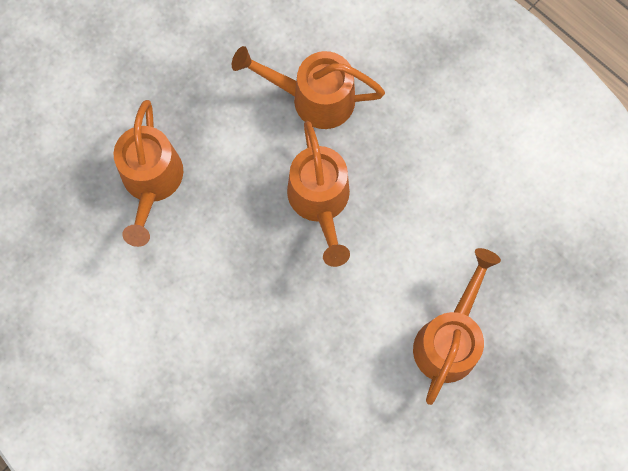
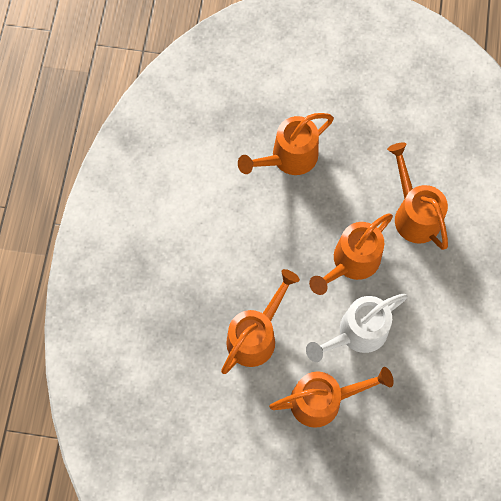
camera: 55 degrees right, 5 degrees down
none -> orange watering can [221,269,300,374]
none -> white watering can [306,294,408,362]

